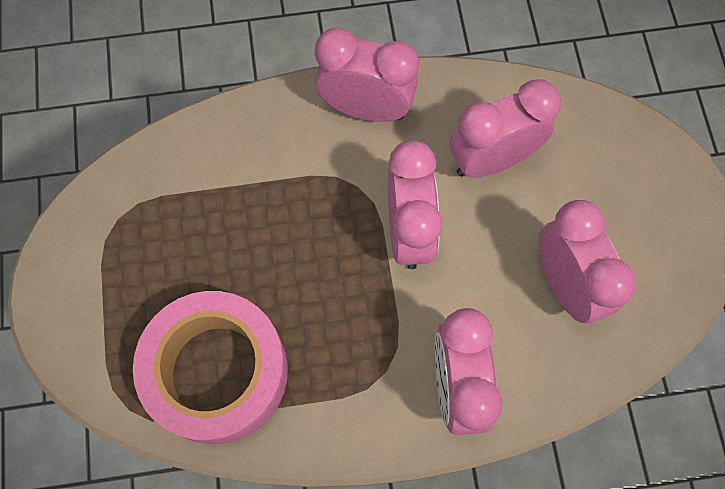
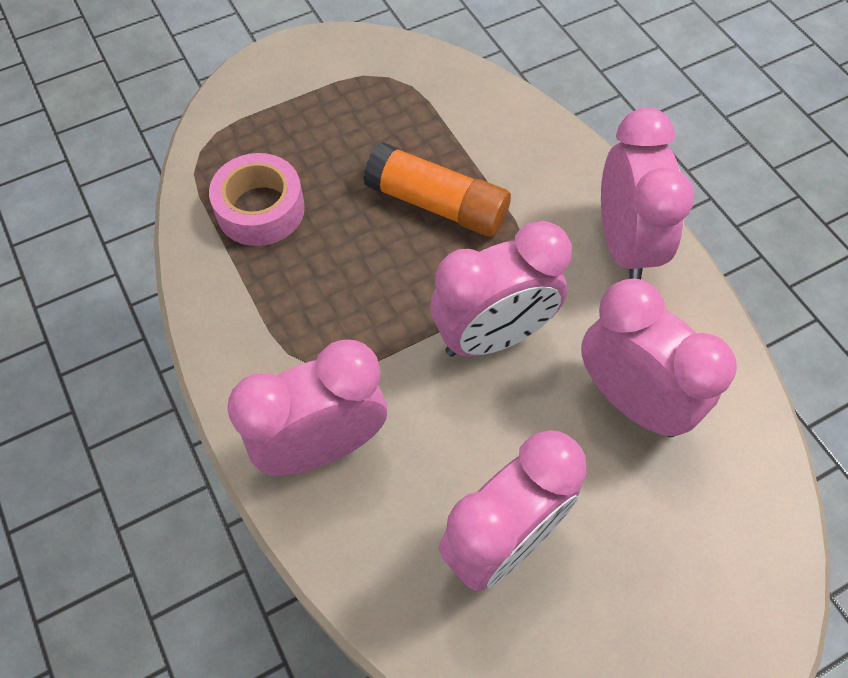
camera: 70 degrees right, 10 degrees down
pink tape [133,291,288,444] -> pink tape [209,153,305,246], size x0.57
none -> orange glue stick [363,142,511,237]

